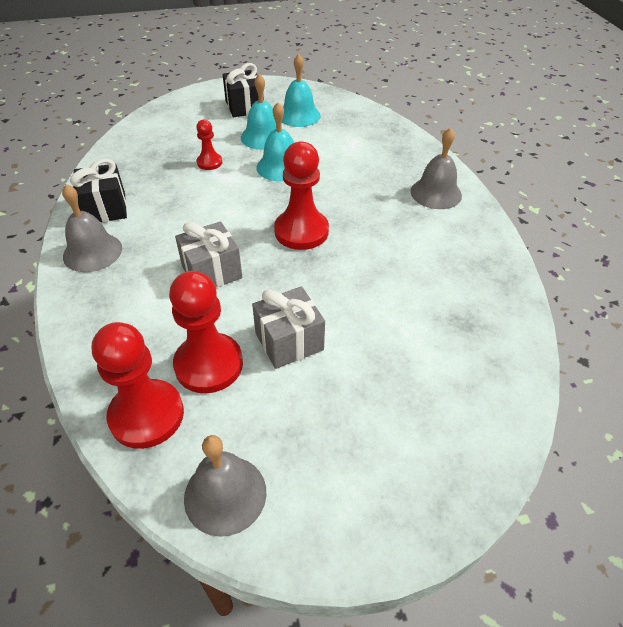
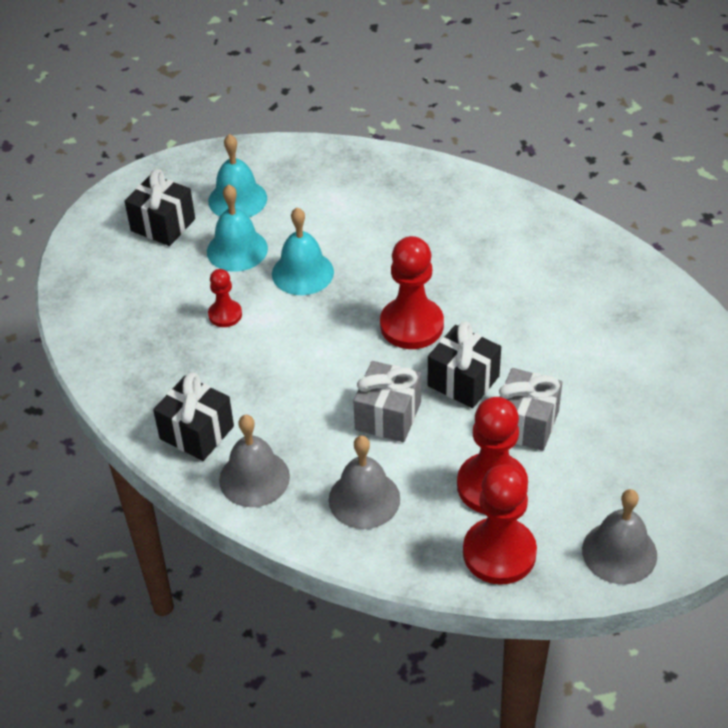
camera: 40 degrees left, 0 degrees up
grey bell [411,127,462,209] -> grey bell moved to [329,435,400,529]
none -> black gift [428,322,501,408]

